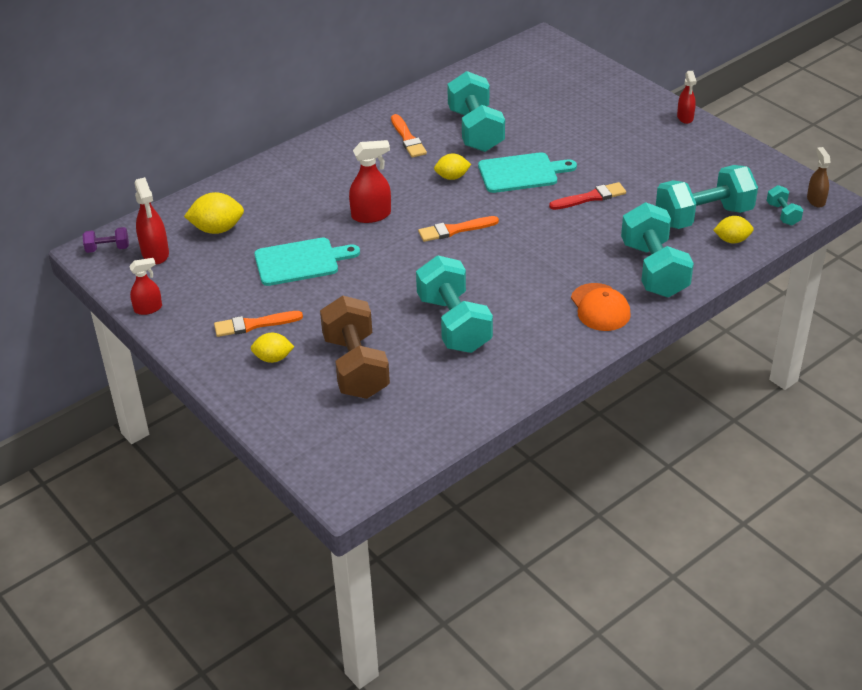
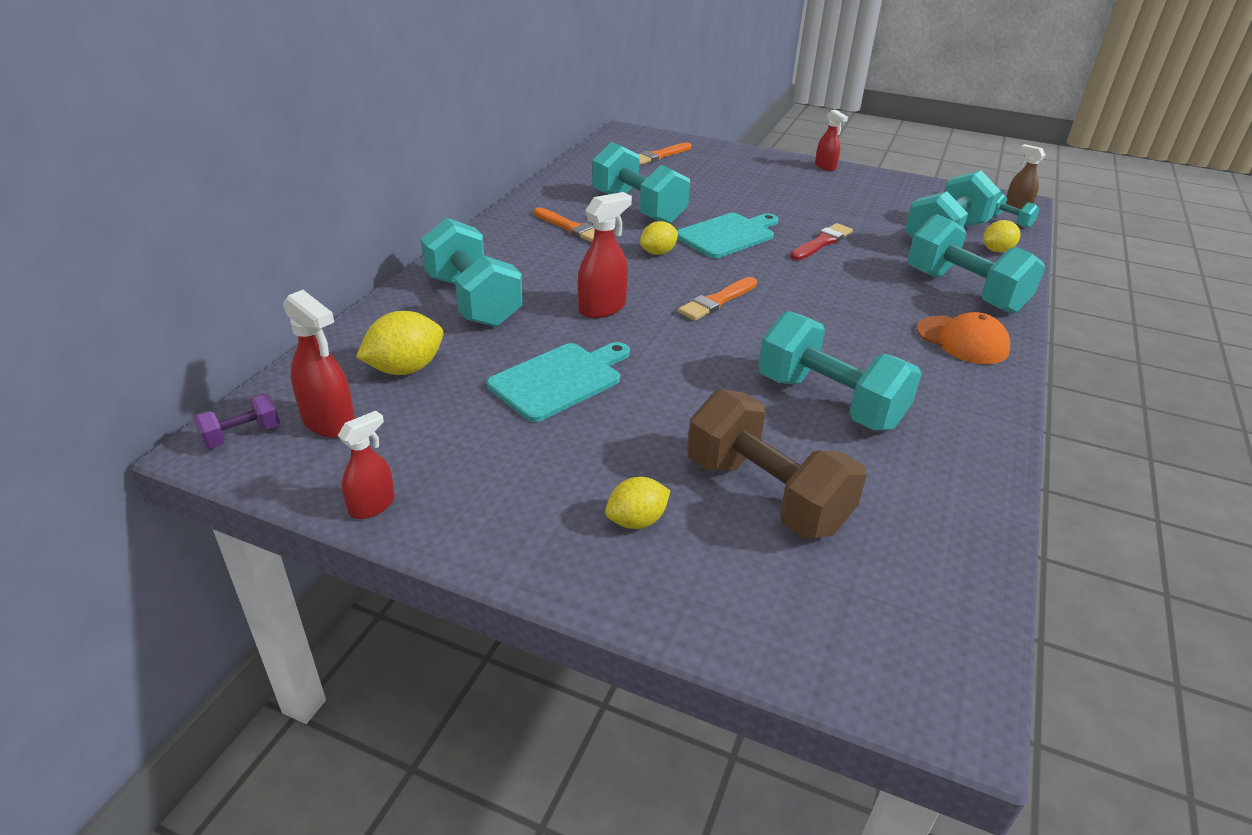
camera: 30 degrees left, 5 degrees down
orange brush [214,311,303,337] -> orange brush moved to [638,142,692,165]
none -> turquoise dumbbell [421,218,523,327]

